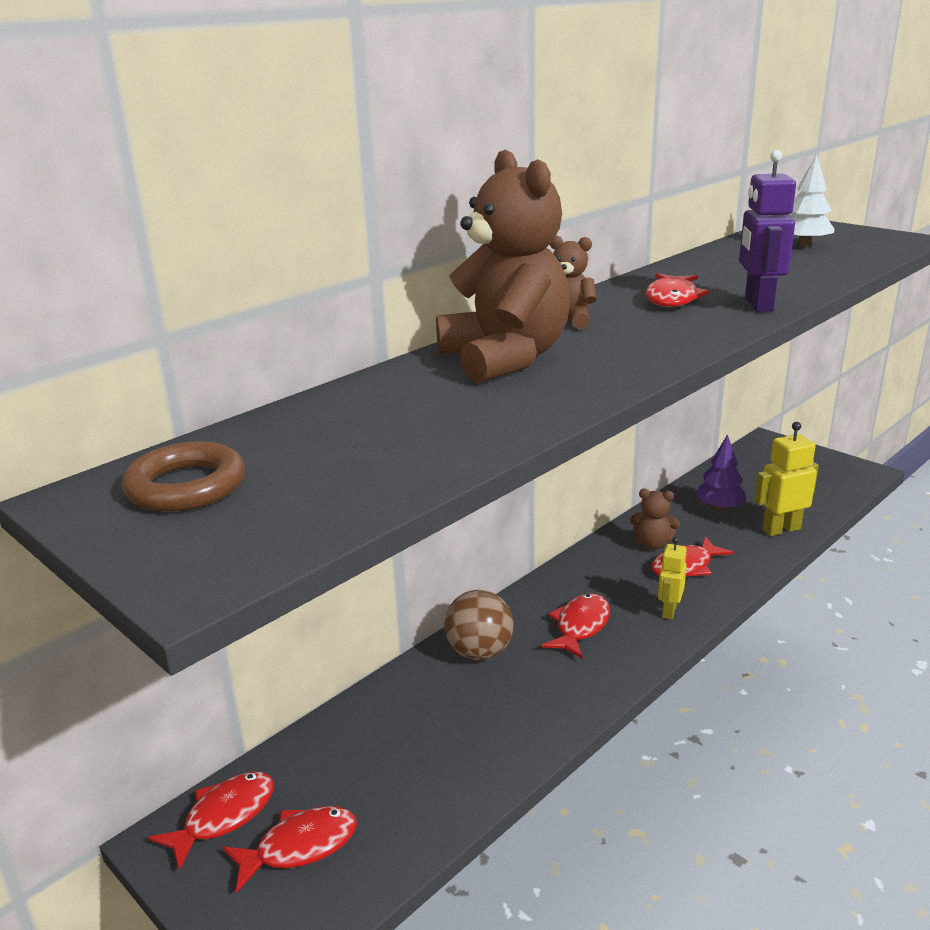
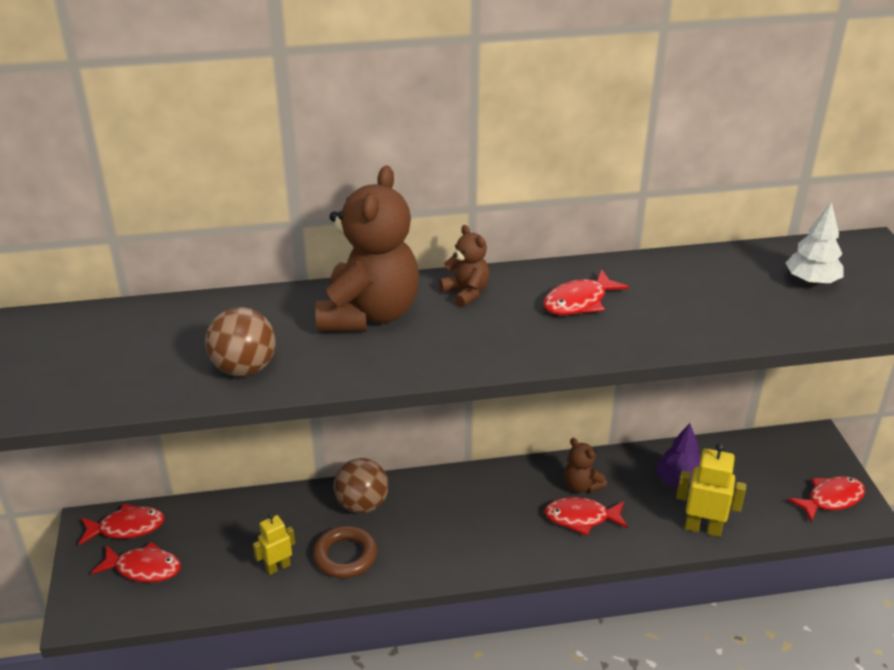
camera: 35 degrees right, 10 degrees up
brown ring [122,441,245,512] -> brown ring moved to [313,526,377,578]
red fish [541,593,610,659] -> red fish moved to [788,476,865,523]
yellow robot [658,537,687,620] -> yellow robot moved to [253,513,295,575]
purple robot [739,150,796,312] -> none
none -> brown ball [205,307,276,376]

